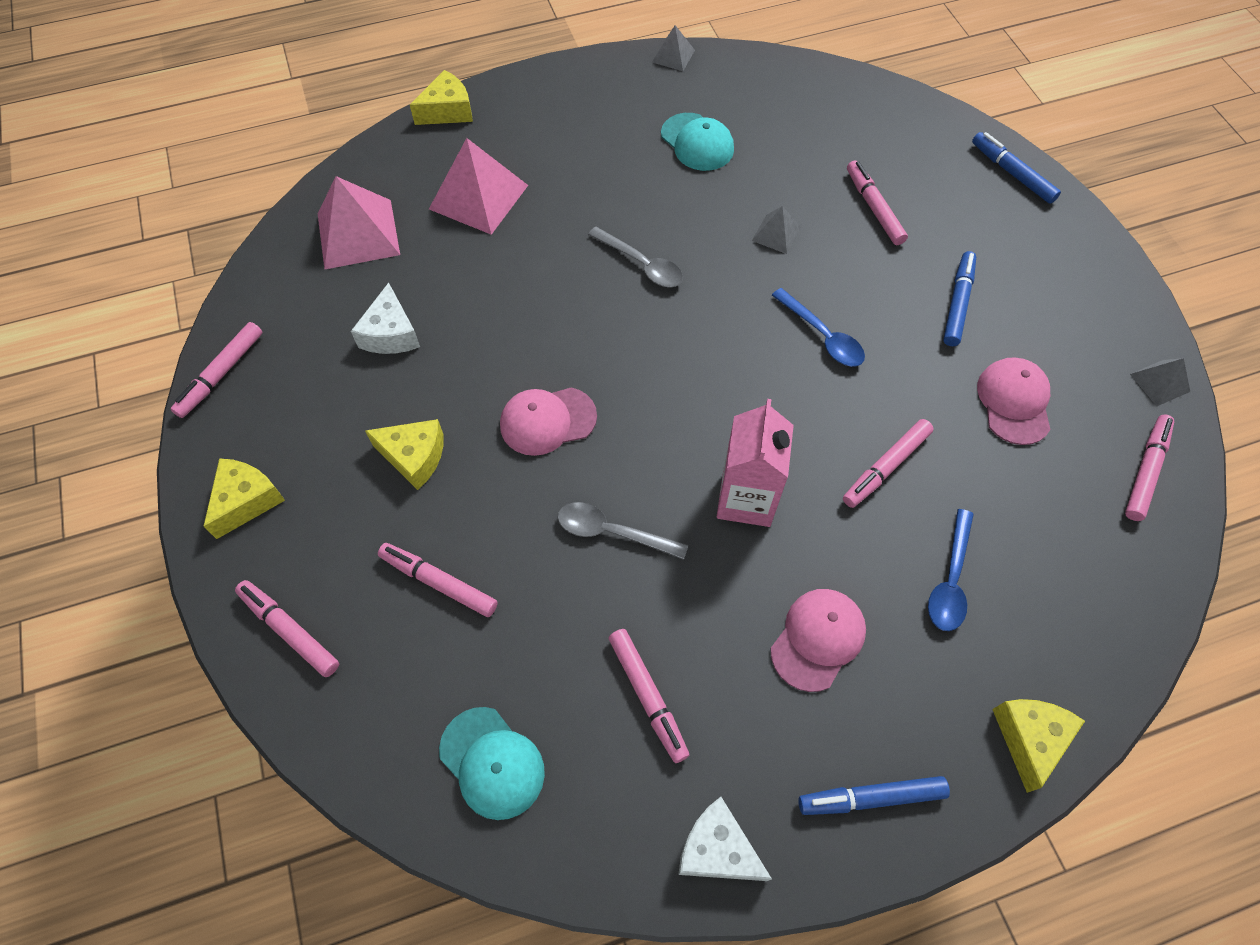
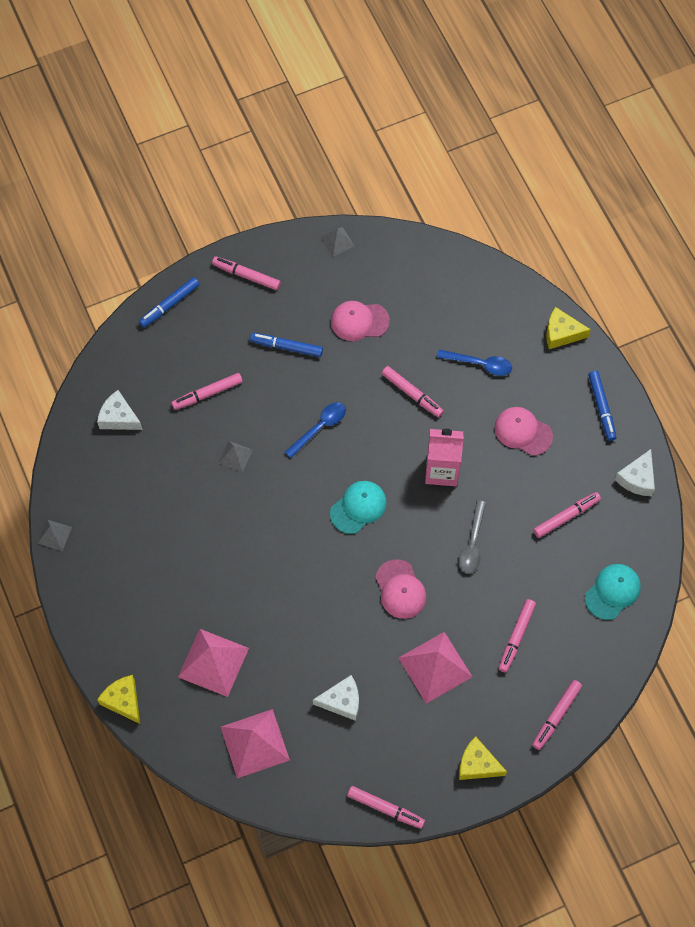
camera: 95 degrees left, 5 degrees up
yellow cheese [365,419,444,490] -> pink pyramid [398,632,472,704]
grey spoon [588,227,683,287] -> none
turquoise cap [661,113,734,171] -> turquoise cap moved to [330,481,387,534]
pink marker [1125,415,1174,521] -> pink marker moved to [212,257,281,290]
none -> white cheese [97,390,143,430]

